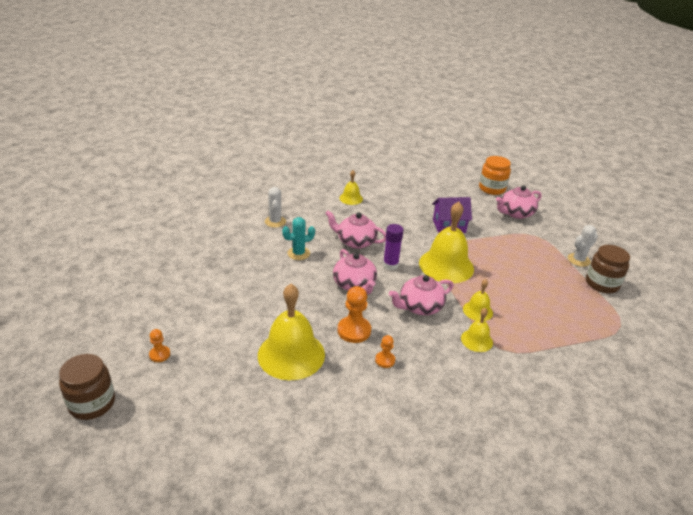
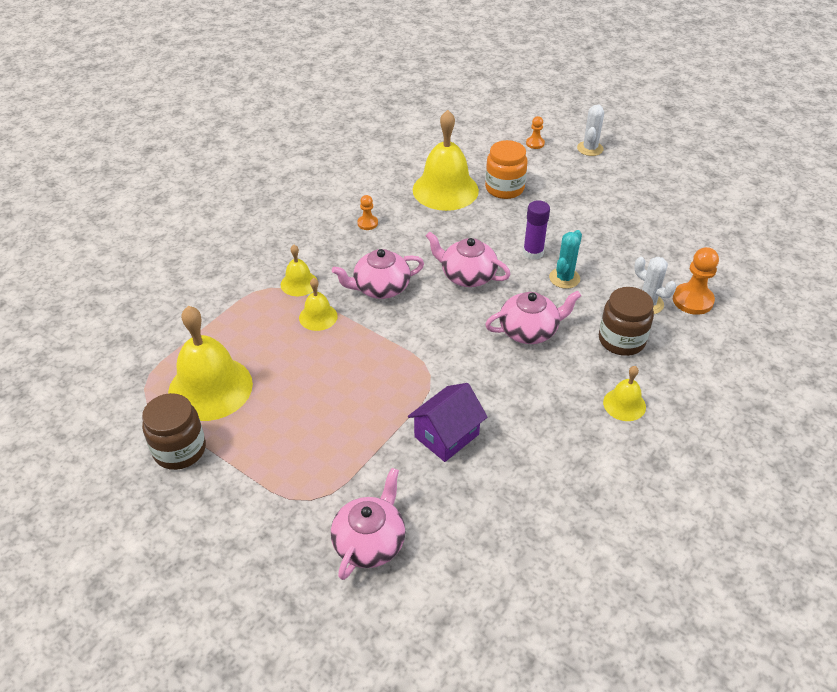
camera: 145 degrees right, 10 degrees up
brown jar [59,354,115,420] -> brown jar moved to [599,287,654,356]
orange pawn [338,286,371,343] -> orange pawn moved to [673,247,719,315]
purple glue stick [383,224,404,270] -> purple glue stick moved to [523,200,550,260]
pink teapot [389,275,453,315] -> pink teapot turned 135 degrees counterclockwise [332,249,424,299]
yellow bell [419,201,474,283] -> yellow bell moved to [168,306,253,421]
orange jar [479,156,511,195] -> orange jar moved to [485,140,528,199]
white cactus [568,225,598,267] -> white cactus moved to [577,104,604,156]

